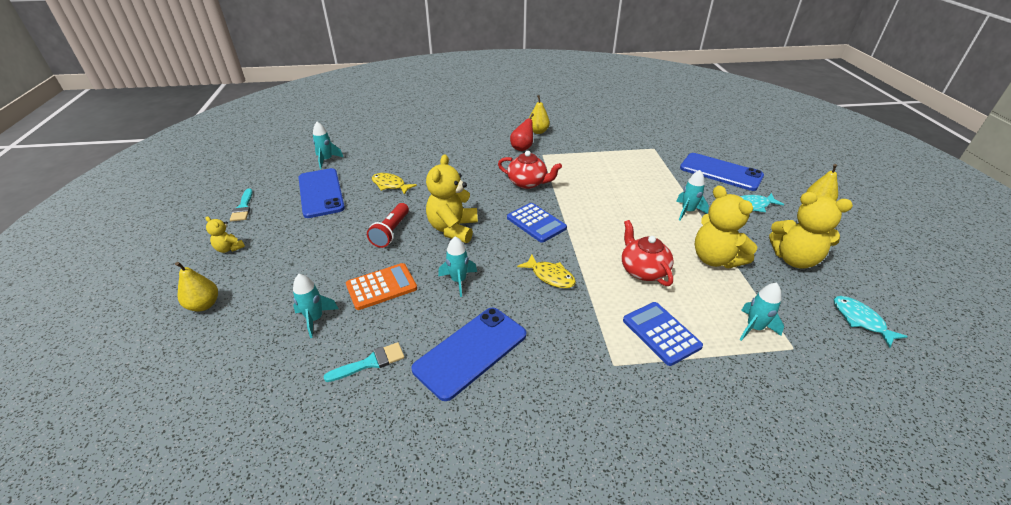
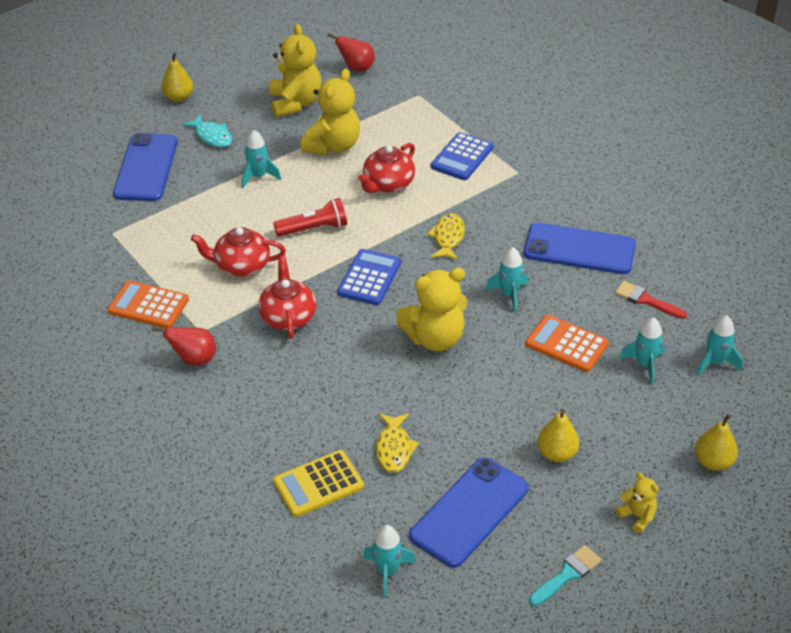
camera: 120 degrees left, 5 degrees up
yellow teddy bear [205,216,245,253] -> yellow teddy bear turned 45 degrees counterclockwise [615,472,659,533]
turquoise brush [323,342,405,382] -> red brush [615,281,687,319]
red flashlight [367,203,409,248] -> red flashlight moved to [273,198,347,237]
yellow pear [529,95,550,134] -> yellow pear moved to [537,409,579,462]
turquoise rocket [740,283,784,341] -> turquoise rocket moved to [696,315,743,376]
turquoise fish [834,296,908,348] -> red pear [327,33,375,71]
none -> orange calculator [108,280,189,328]
none -> red teapot [191,227,286,277]
none -> yellow calculator [273,450,364,517]

